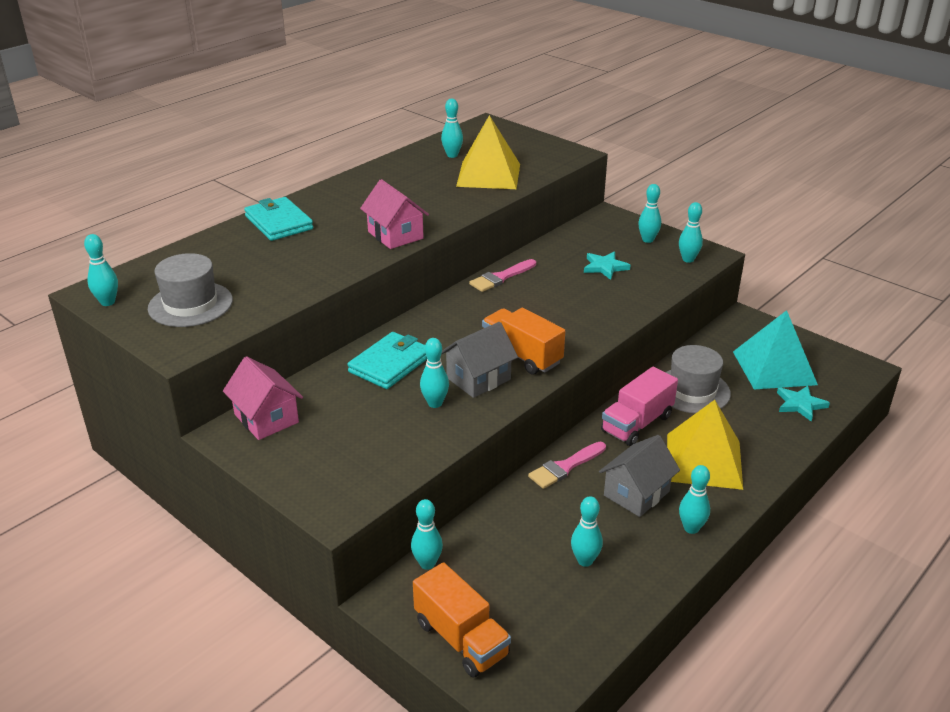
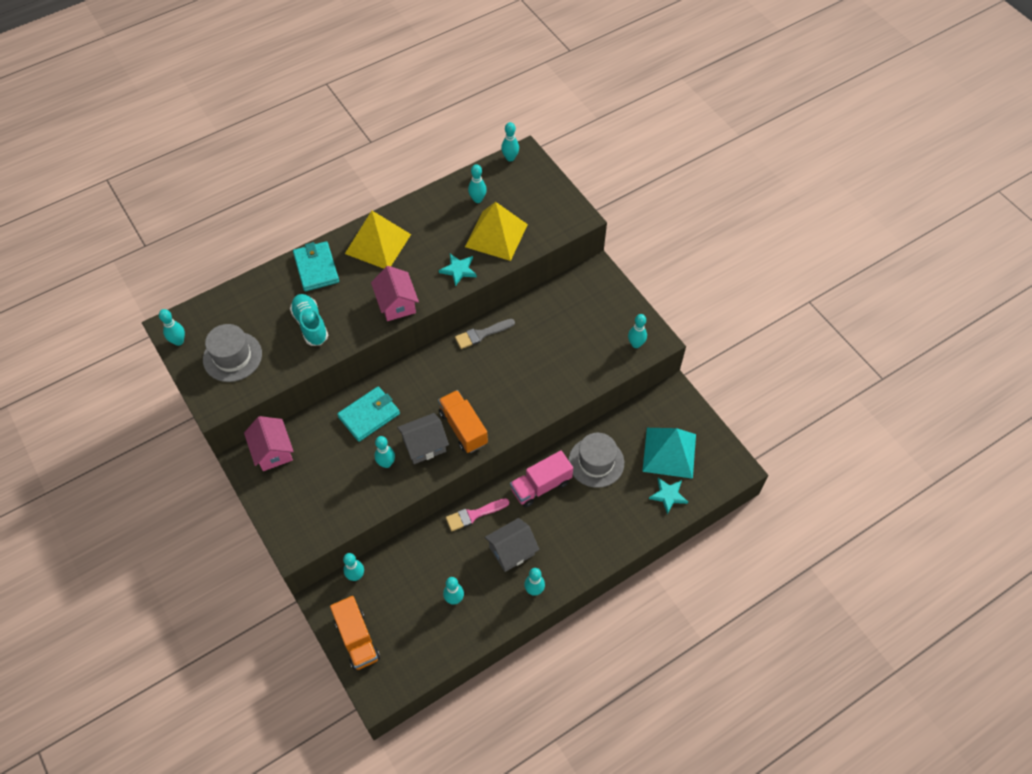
camera: 15 degrees right, 25 degrees up
pink brush [469,259,536,292] -> grey brush [455,319,515,349]
turquoise star [584,252,631,280] -> turquoise star moved to [439,254,477,287]
turquoise bowling pin [638,184,661,243] -> turquoise bowling pin moved to [501,122,519,162]
yellow pyramid [667,400,743,490] -> yellow pyramid moved to [345,211,411,269]
none -> turquoise shoe [290,294,328,346]

